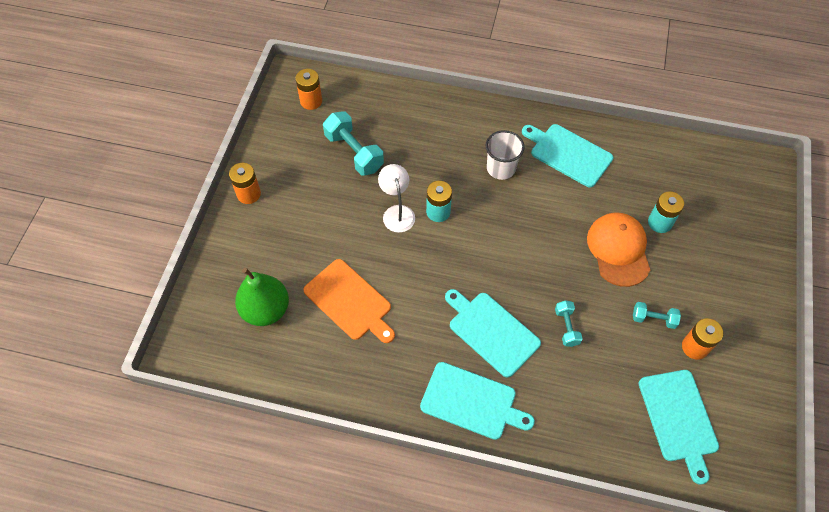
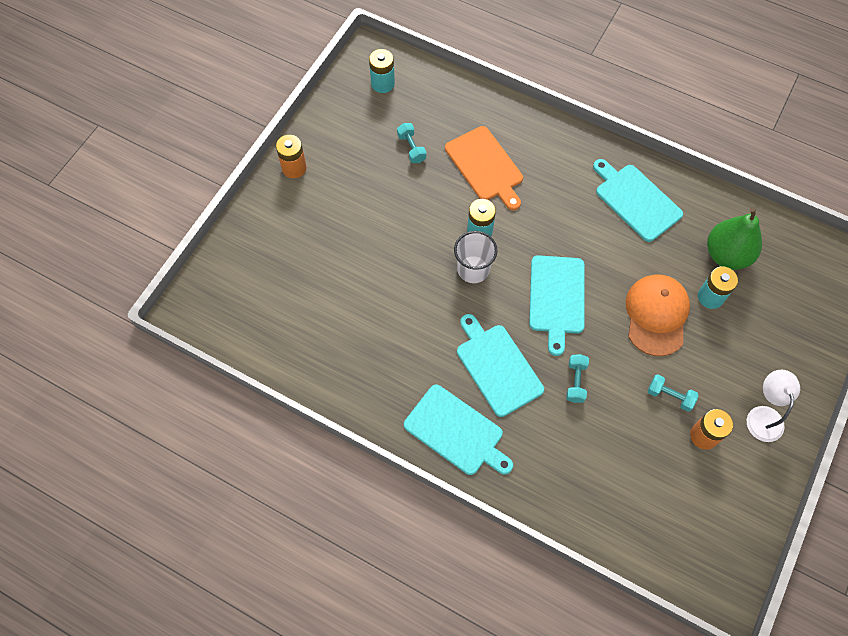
camera: 15 degrees right, 5 degrees up
green pear [235,268,289,326] -> green pear moved to [707,207,762,270]
orange battery [295,69,322,110] -> turquoise battery [369,49,395,93]
orange cutting board [303,259,395,343] -> orange cutting board moved to [445,126,523,210]
turquoise dumbbell [323,111,384,176] -> turquoise dumbbell [397,123,426,163], size x0.55
white lamp [378,164,415,233] -> white lamp moved to [747,370,800,442]
white cup [485,130,525,180] -> white cup moved to [454,231,498,283]
turquoise cutting board [639,370,719,484] -> turquoise cutting board moved to [529,255,585,356]

